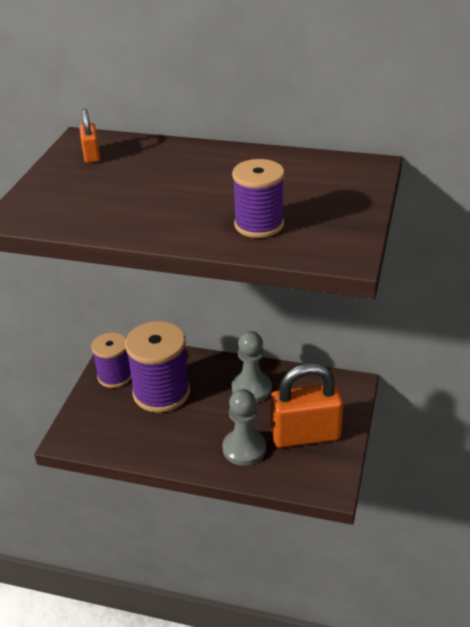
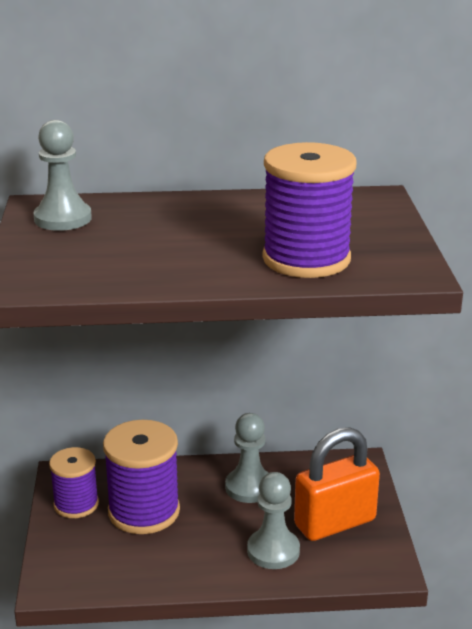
camera: 20 degrees left, 10 degrees down
orange padlock [79,109,100,163] -> grey pawn [33,120,92,231]
purple spool [232,159,285,238] -> purple spool [262,142,356,278], size x1.59

